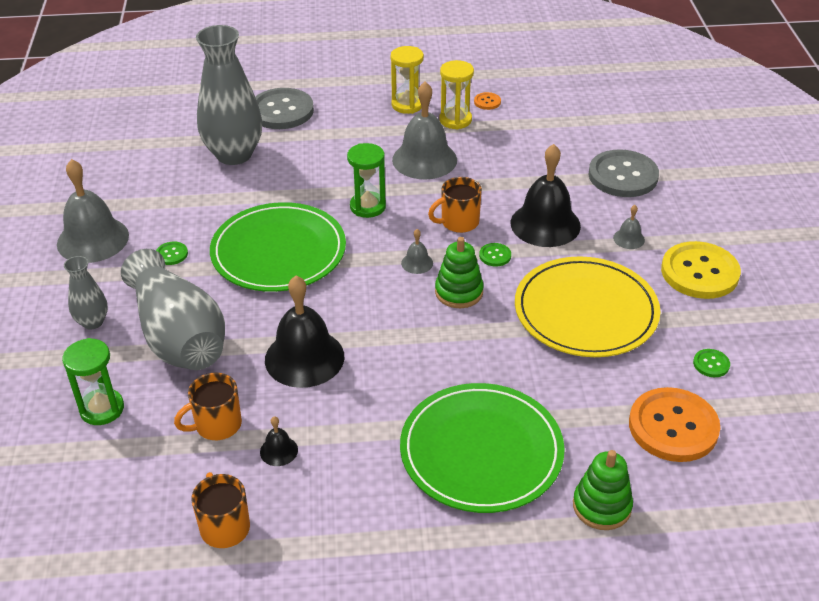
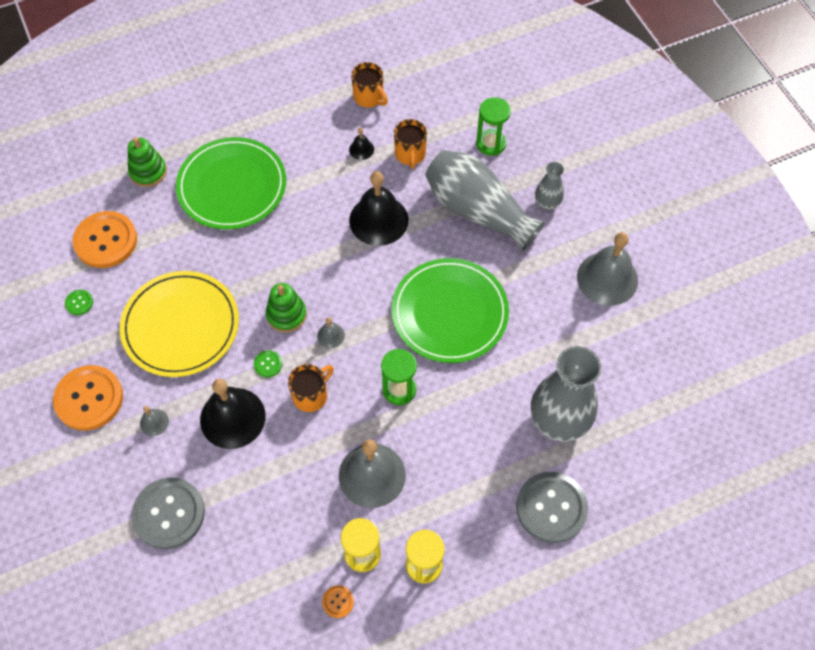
camera: 160 degrees right, 20 degrees up
green button [156,242,188,265] -> none
orange mug [174,373,242,440] -> orange mug turned 135 degrees clockwise [394,119,427,169]
yellow button [661,241,741,299] -> orange button [53,365,123,431]

